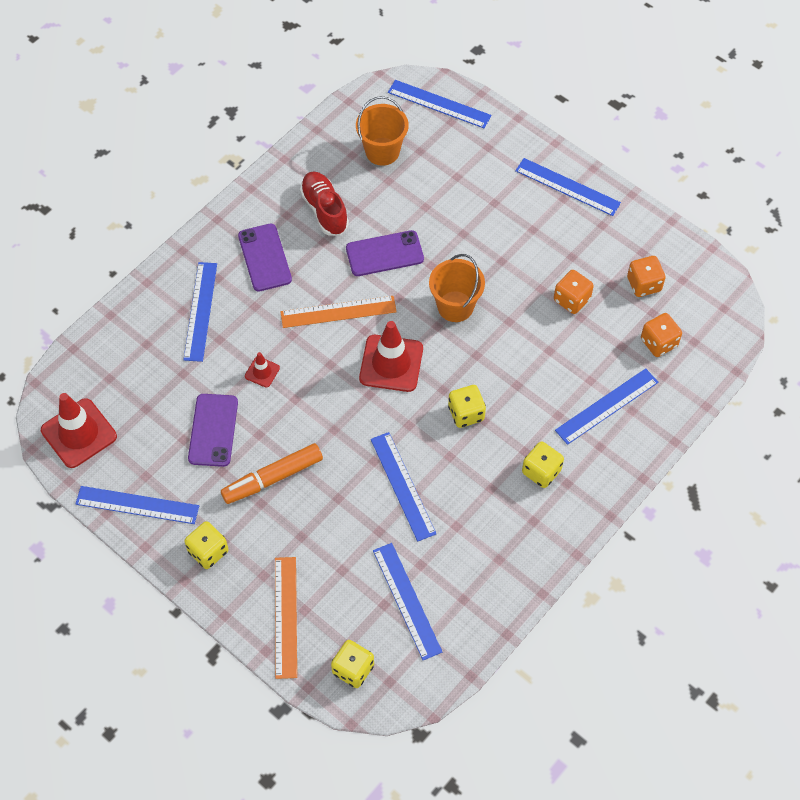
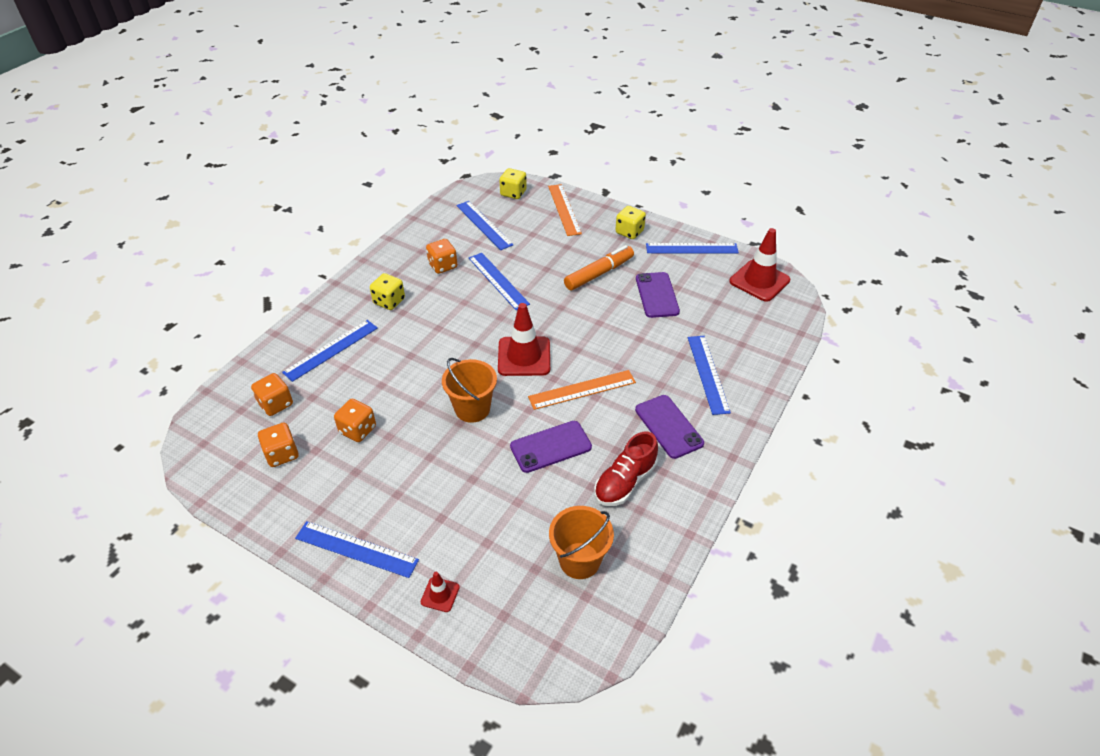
camera: 170 degrees right, 15 degrees down
red traffic cone [245,352,280,388] -> red traffic cone moved to [421,572,460,612]
red shoe [300,171,349,236] -> red shoe turned 75 degrees clockwise [594,432,658,506]
blue ruler [388,80,491,128] -> none
yellow dice [448,385,486,428] -> none
none -> orange dice [426,239,457,274]

